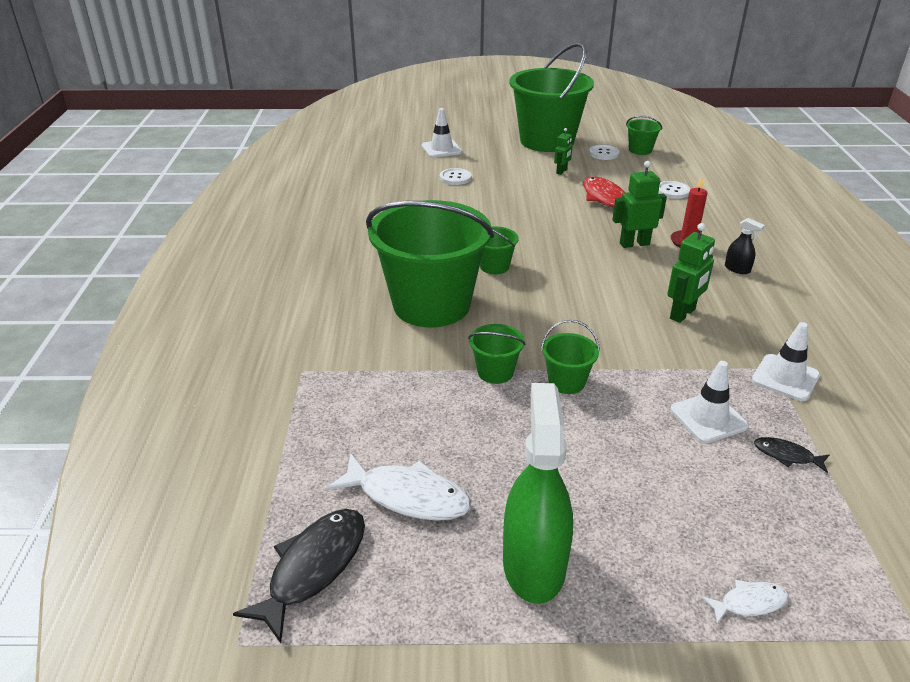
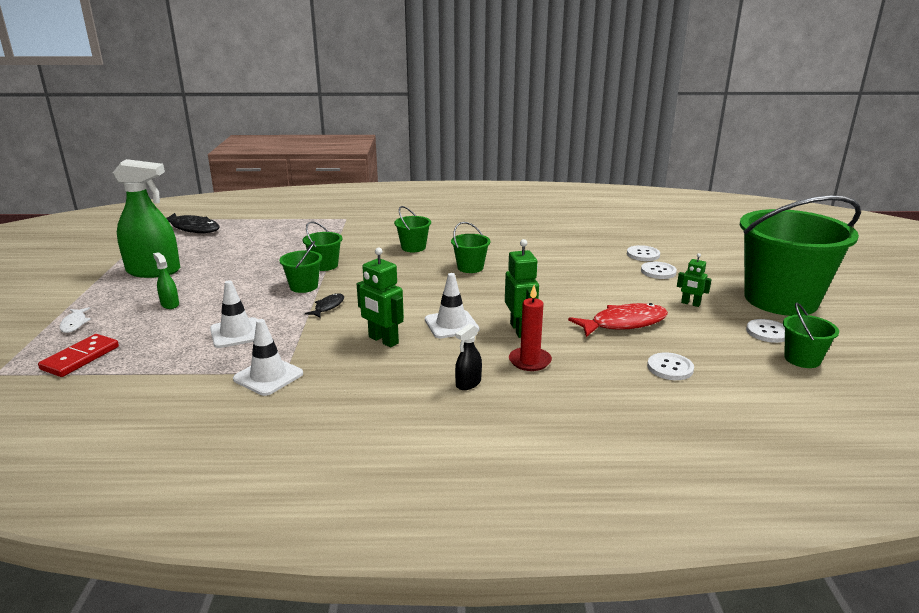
camera: 90 degrees right, 10 degrees down
white fish [326,453,471,521] -> none
green bucket [366,200,494,328] -> green bucket [394,206,431,252], size x0.41
white traffic cone [422,108,462,158] -> white traffic cone moved to [425,273,479,338]
black fish [754,437,829,473] -> black fish moved to [305,293,344,318]
none -> red domino [38,334,119,377]
none -> green spray bottle [153,252,179,309]
none -> white button [641,262,677,279]

